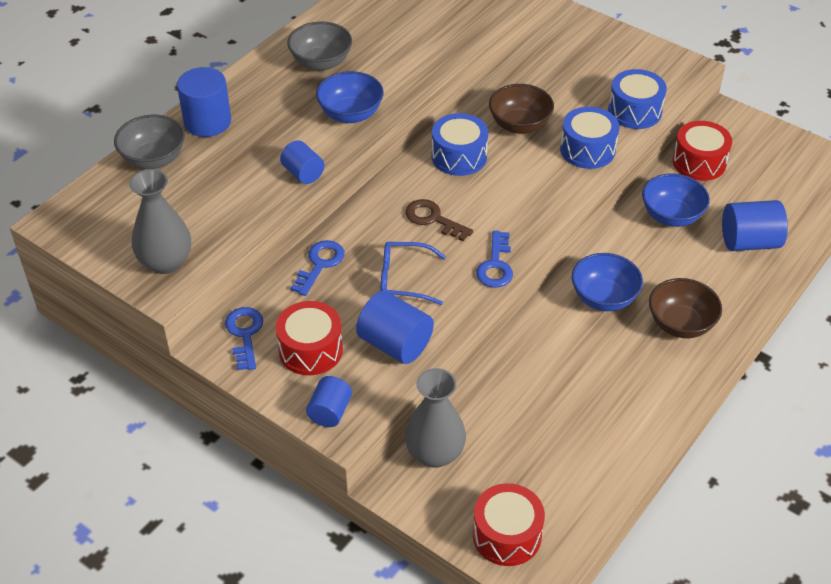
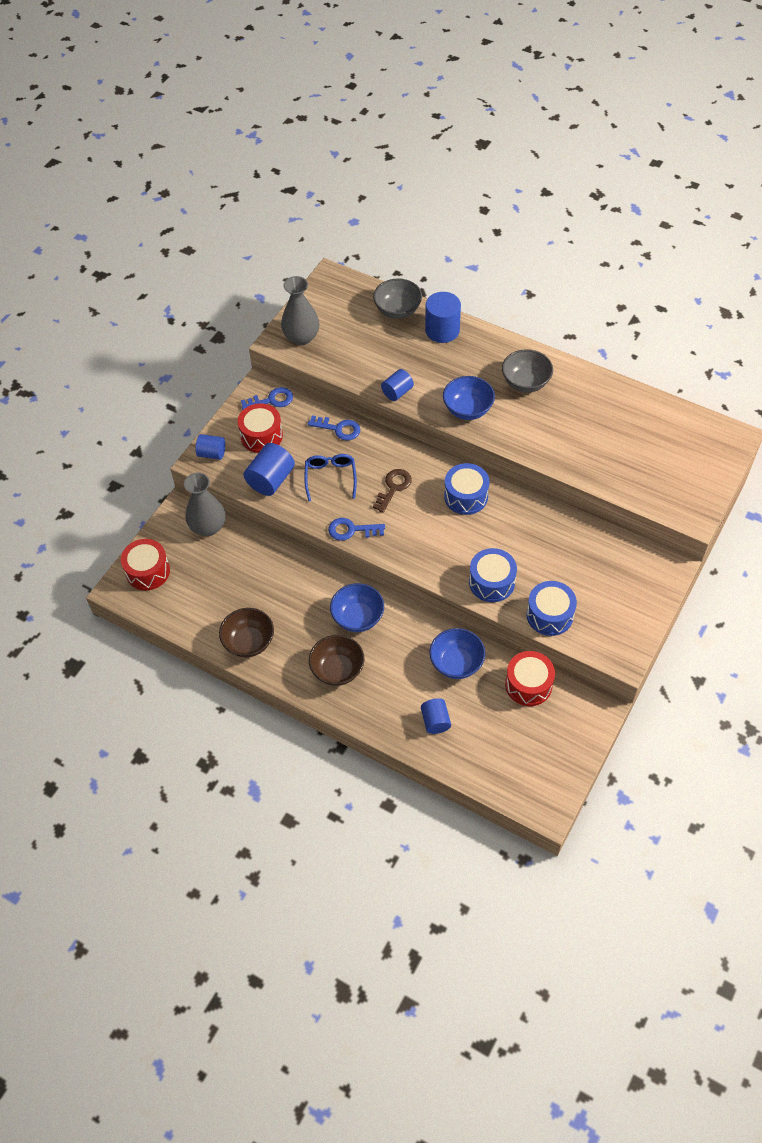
camera: 85 degrees right, 10 degrees up
brown bowl [489,84,554,134] -> brown bowl moved to [219,608,274,658]
blue cylinder [722,200,788,251] -> blue cylinder [421,698,451,734], size x0.63

